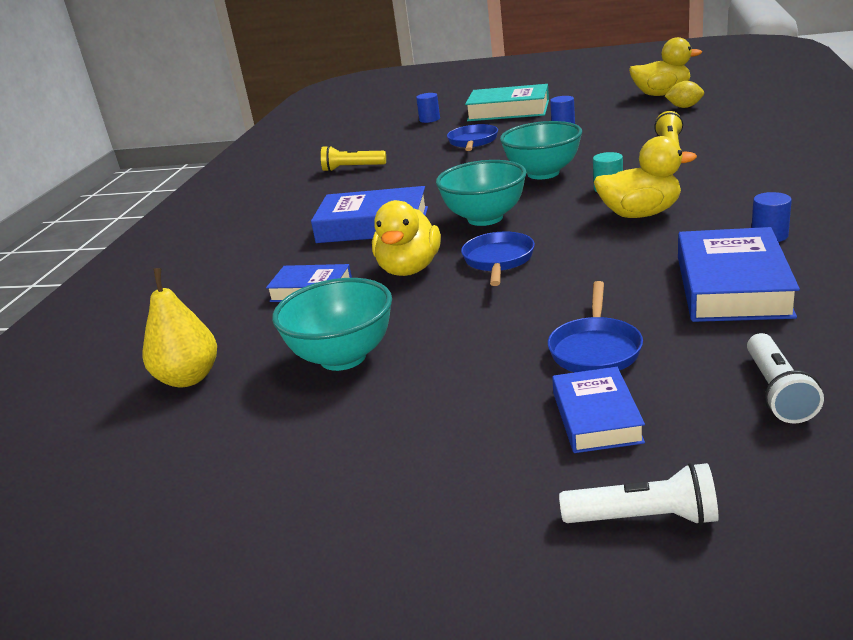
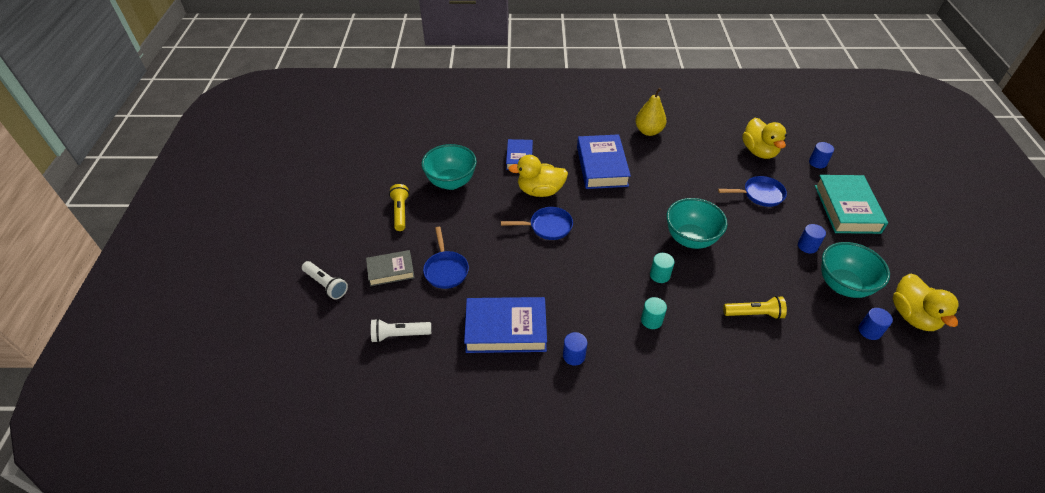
camera: 75 degrees right, 20 degrees up
yellow pear [143,268,217,388] -> yellow pear moved to [635,88,666,136]
yellow flashlight [321,145,386,172] -> yellow flashlight moved to [389,184,409,231]
turquoise bowl [436,160,527,226] -> turquoise bowl moved to [821,242,890,298]
blue pan [548,281,643,372] -> blue pan turned 105 degrees counterclockwise [423,227,469,289]
blue book [552,367,645,453] -> grey book [366,250,415,286]
white flashlight [559,463,719,525] -> white flashlight turned 45 degrees counterclockwise [302,261,348,300]
yellow duck [594,136,697,218] -> yellow duck moved to [742,118,787,159]
yellow lemon [665,81,704,108] -> blue cylinder [859,308,893,340]
none -> turquoise cylinder [641,297,667,329]

